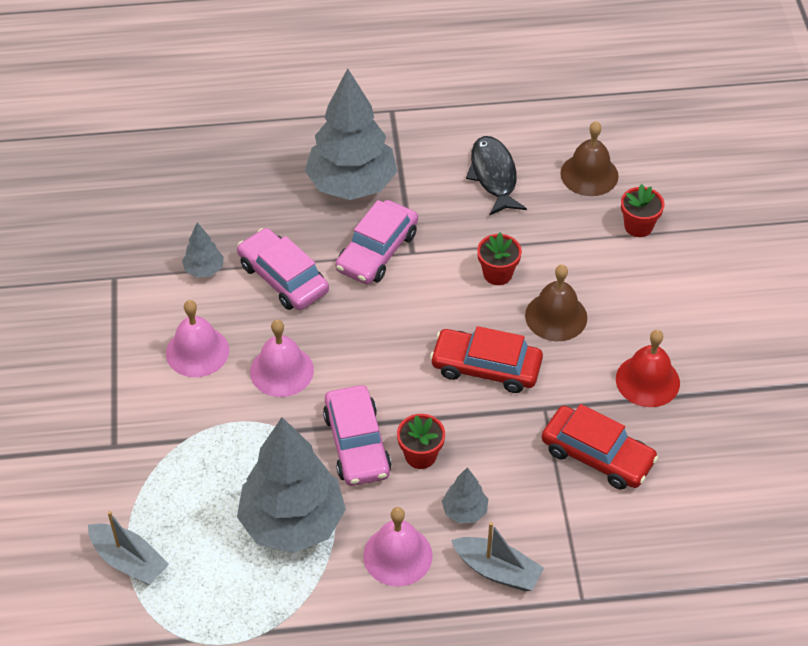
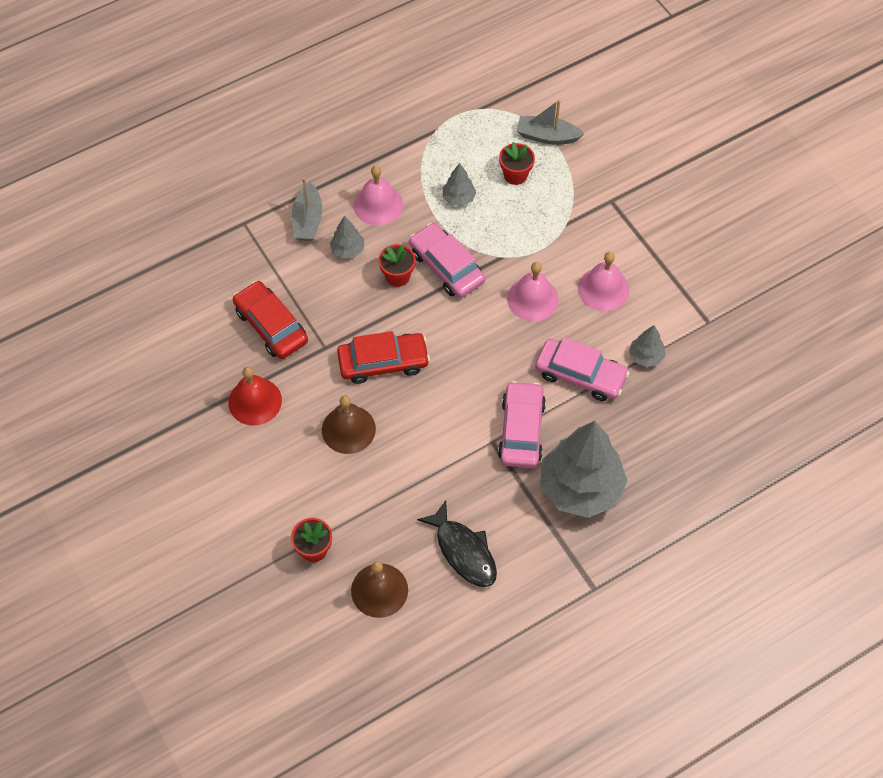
camera: 155 degrees right, 10 degrees up
grey tree [237,417,346,553] -> grey tree [443,163,476,206], size x0.44
grey boat [451,522,544,591] -> grey boat turned 90 degrees counterclockwise [292,177,322,241]
red flower pot [477,233,522,285] -> red flower pot moved to [499,142,535,185]
red car [541,404,658,490] -> red car turned 45 degrees clockwise [233,281,308,359]

